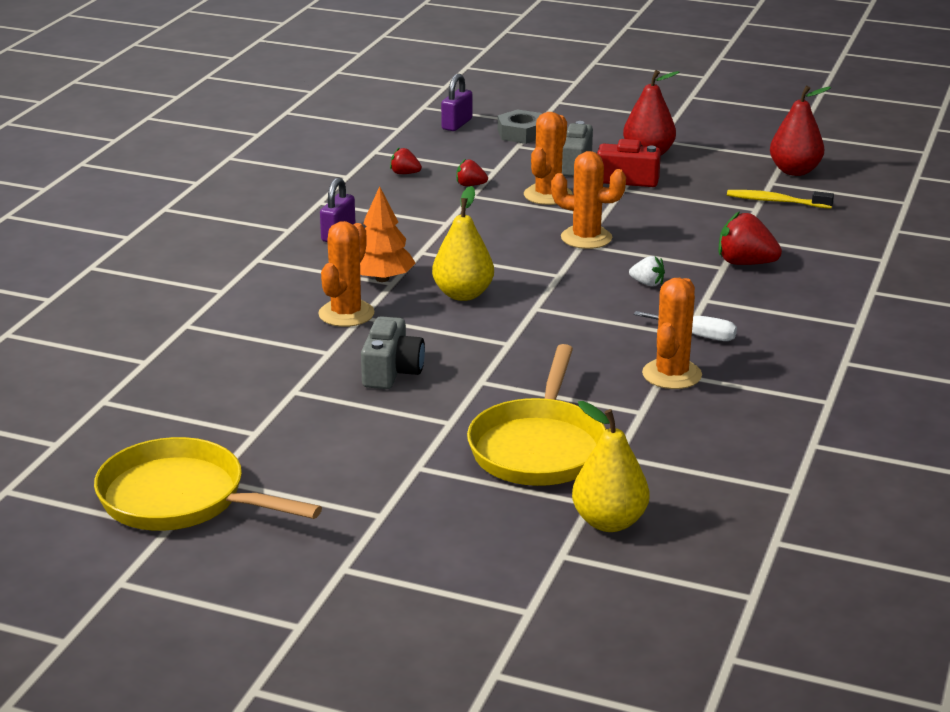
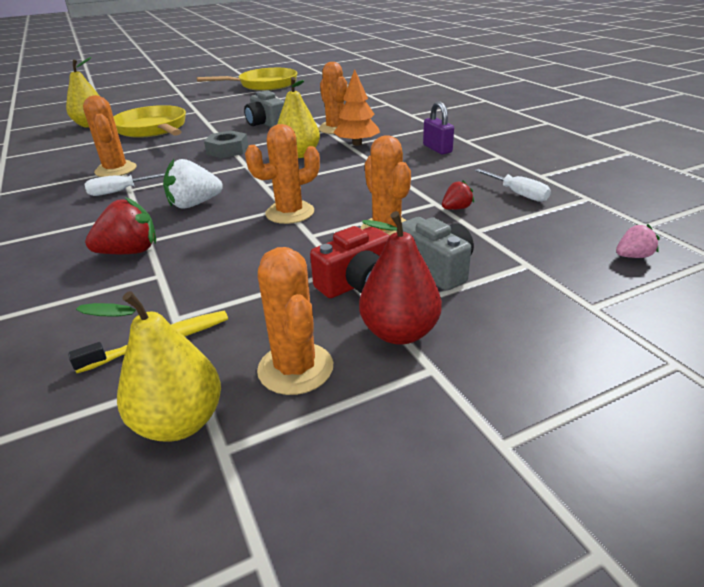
camera: 135 degrees right, 5 degrees up
red strawberry [390,147,422,174] -> white screwdriver [475,169,551,202]
purple padlock [441,74,472,131] -> pink strawberry [616,224,660,258]
grey nut [498,109,542,144] -> grey nut moved to [204,131,248,158]
white strawberry [629,256,665,287] -> white strawberry [163,159,223,208], size x1.79
red pear [770,86,831,176] -> yellow pear [76,291,221,441]
none -> orange cactus [257,247,333,395]

